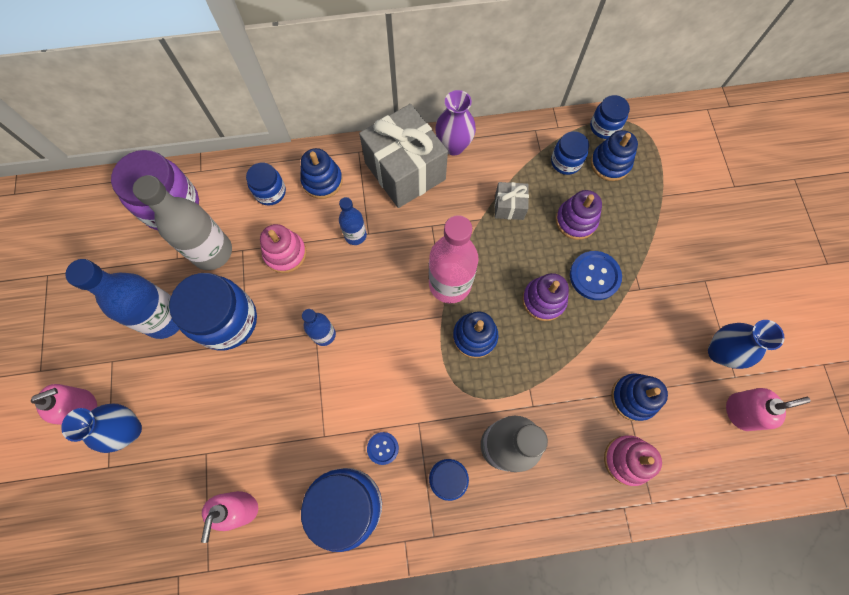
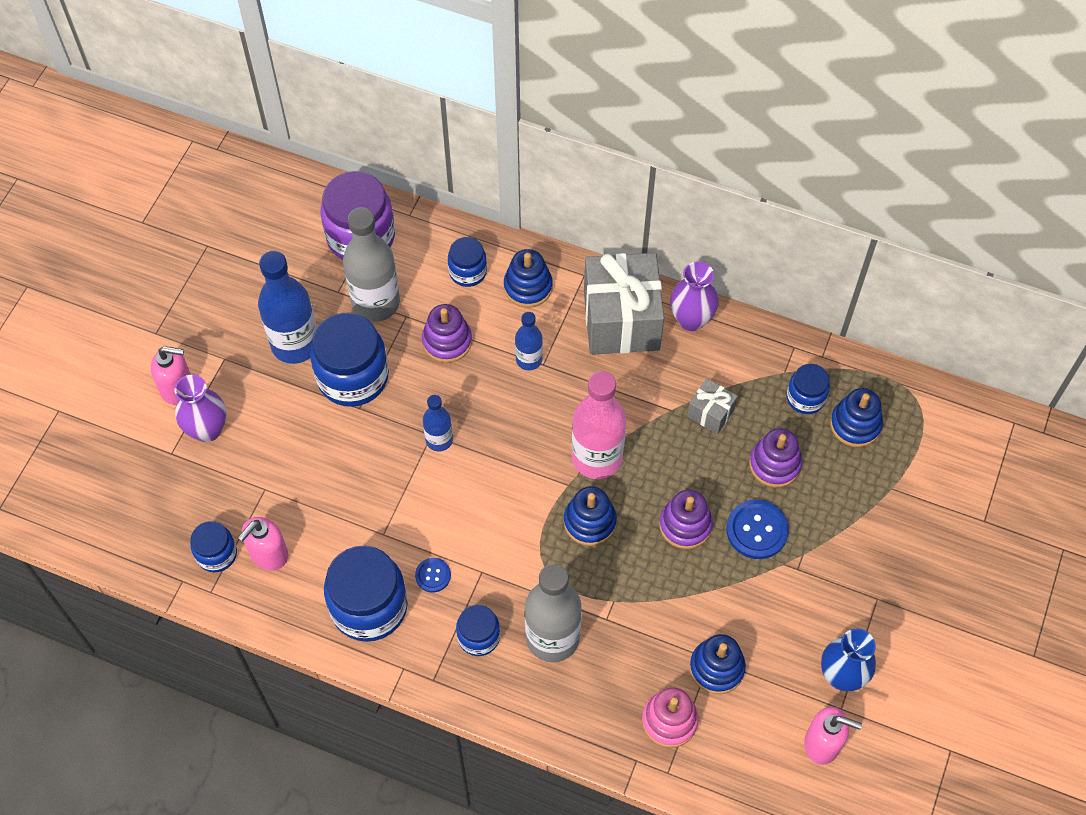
camera: 30 degrees right, 10 degrees down
blue vase [61,404,142,453] -> purple vase [175,375,226,442]
pink stacking toy [260,224,306,273] -> purple stacking toy [422,304,472,363]
blue jar [590,95,630,139] -> blue jar moved to [190,521,237,572]

